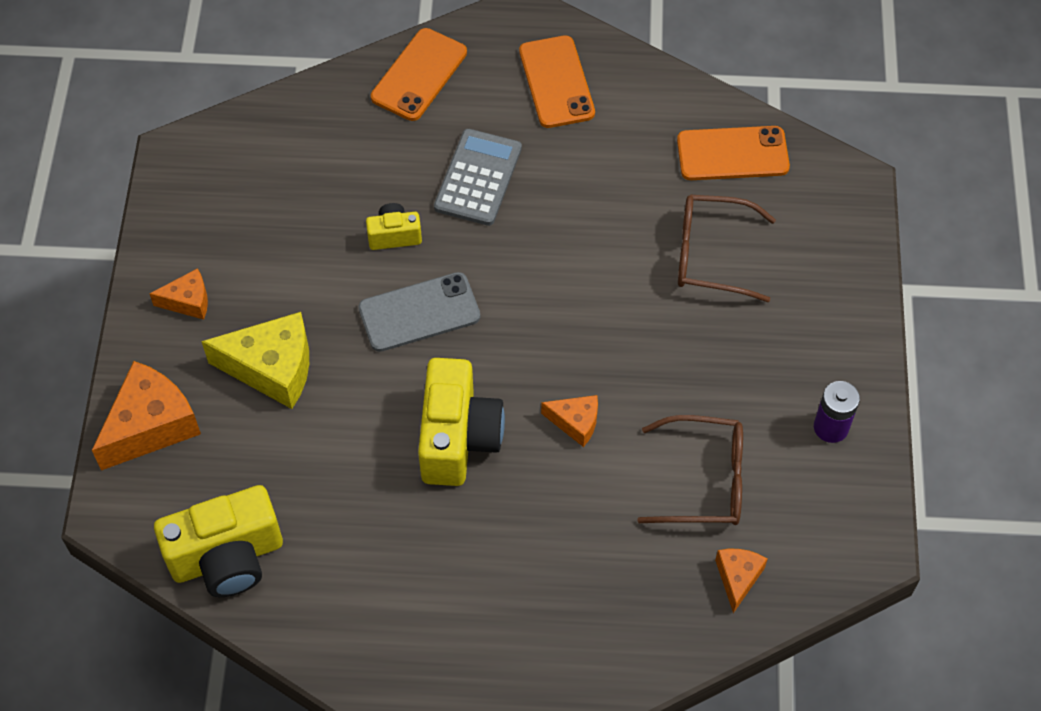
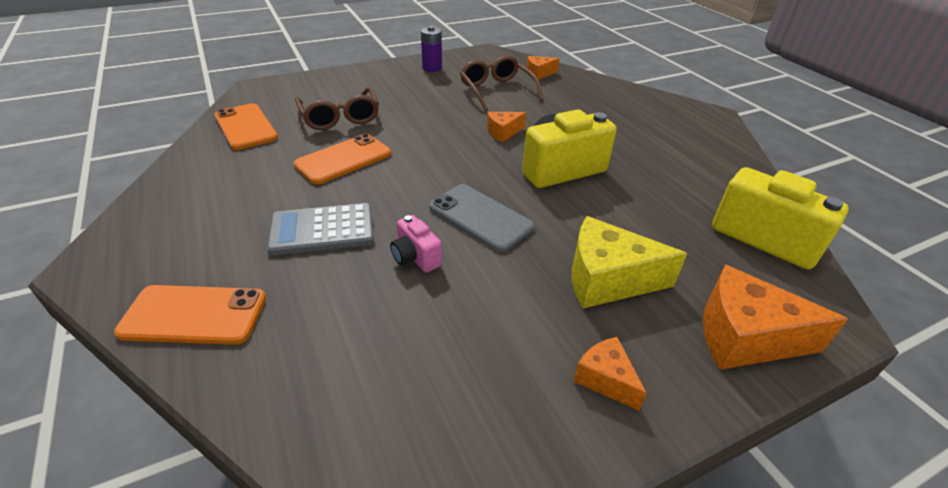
camera: 120 degrees left, 20 degrees down
yellow cheese [201,312,309,409] -> yellow cheese turned 60 degrees counterclockwise [572,216,687,309]
yellow camera [366,203,422,250] -> pink camera [390,215,442,273]
orange phone [519,36,595,128] -> orange phone moved to [294,134,391,184]
orange cheese [541,395,598,447] -> orange cheese turned 105 degrees counterclockwise [487,112,526,142]

